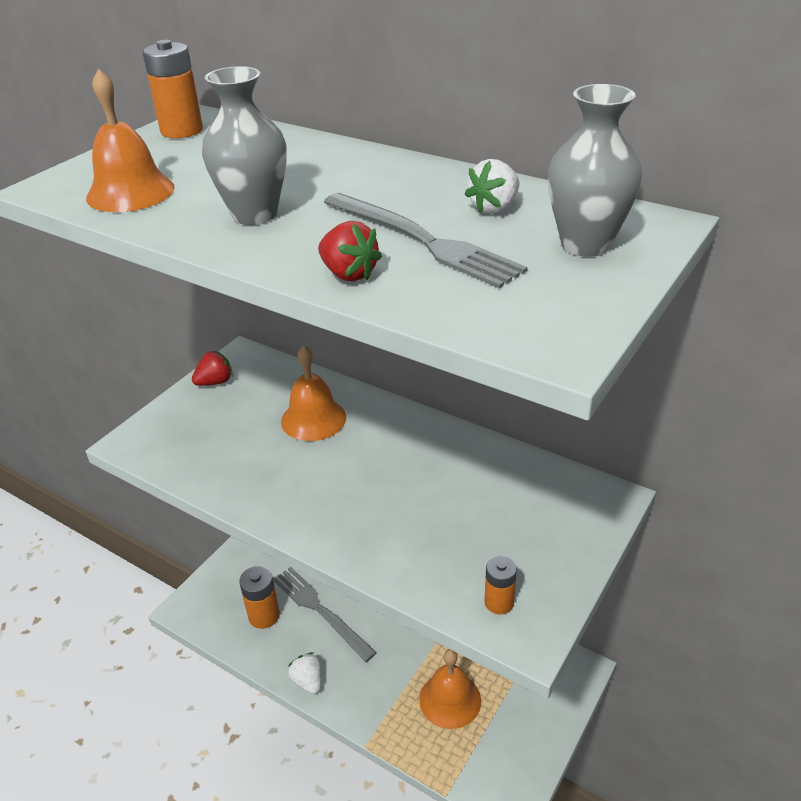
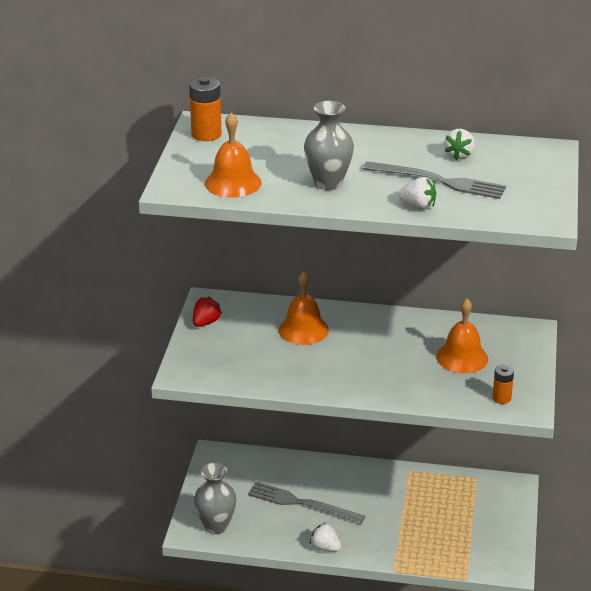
camera: 25 degrees left, 5 degrees down
orange battery [239,566,280,629] -> none
red strawberry [318,221,382,281] -> white strawberry [398,177,436,210]
orange bell [419,649,481,729] -> orange bell moved to [436,298,488,373]
grey vase [548,84,642,257] -> grey vase moved to [194,463,237,534]

